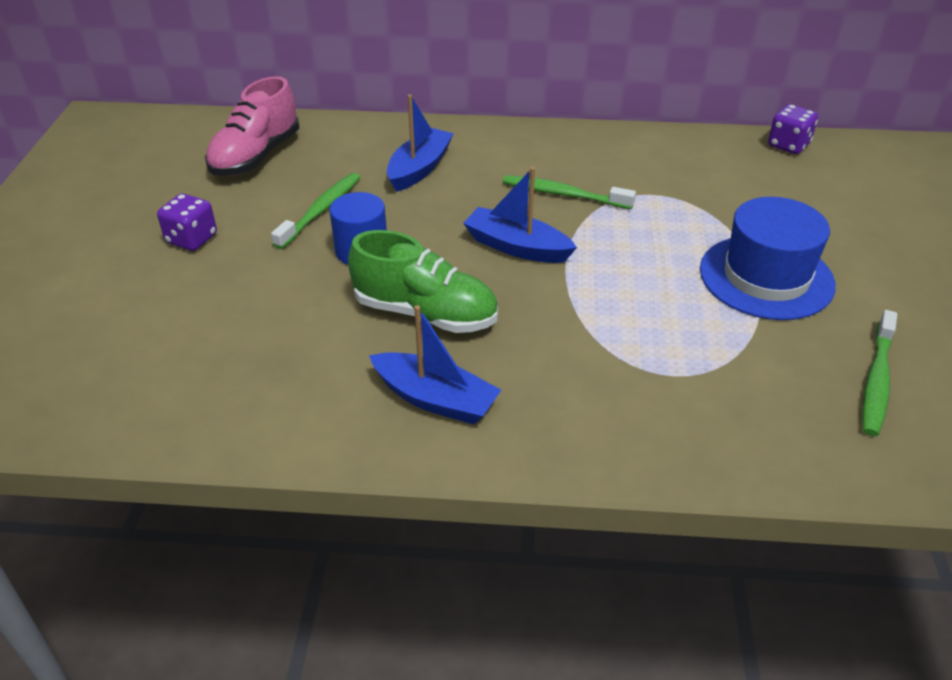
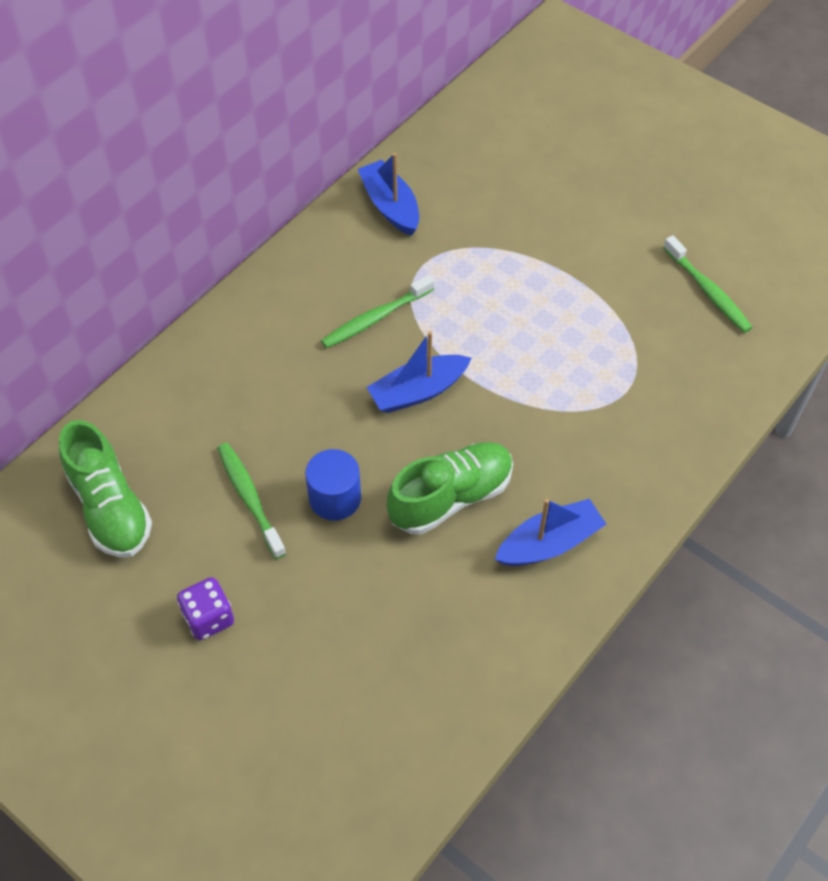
camera: 55 degrees left, 15 degrees up
pink shoe [205,76,299,176] -> green shoe [59,420,152,558]
blue boat [387,95,454,192] -> blue boat moved to [358,153,419,236]
blue hat [700,197,836,320] -> none
purple dice [768,104,818,154] -> none

